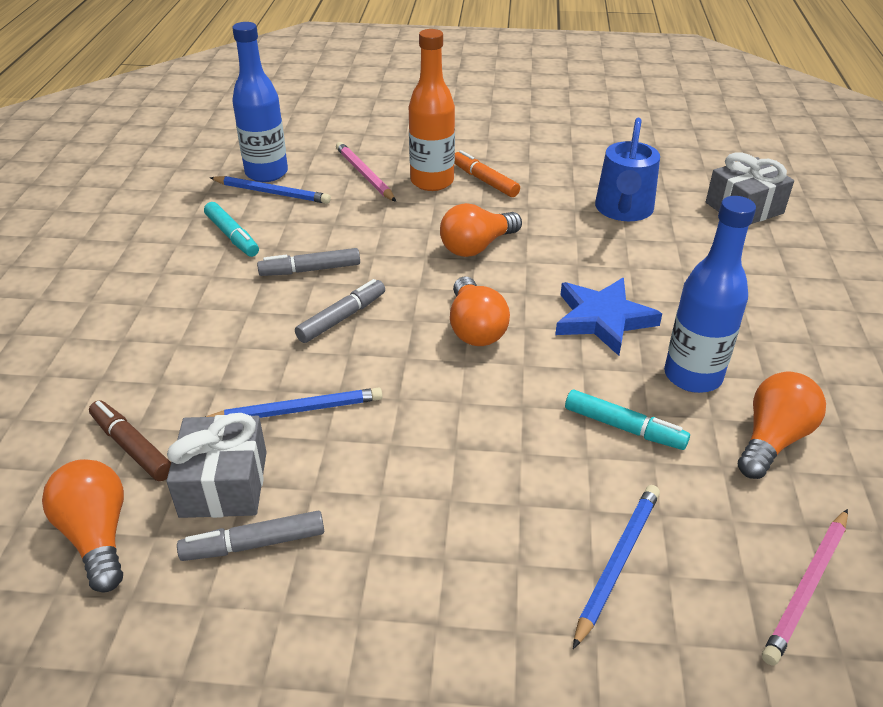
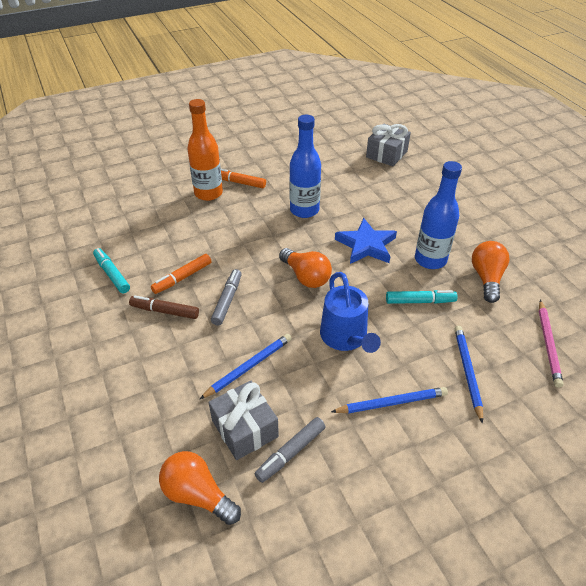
camera: 30 degrees left, 5 degrees up
brown marker [89,400,171,481] -> brown marker moved to [129,295,199,319]
turquoise marker [204,202,259,257] -> turquoise marker turned 150 degrees counterclockwise [93,248,130,293]
blue pencil [210,176,331,204] -> blue pencil moved to [331,387,448,413]
blue bottle [232,22,288,182] -> blue bottle moved to [290,115,321,218]
grey marker [257,248,360,276] -> orange marker [151,254,211,294]
pink pencil [336,142,396,202] -> none
orange light bulb [440,203,522,257] -> none
blue watering can [595,118,660,221] -> blue watering can moved to [320,272,381,353]

